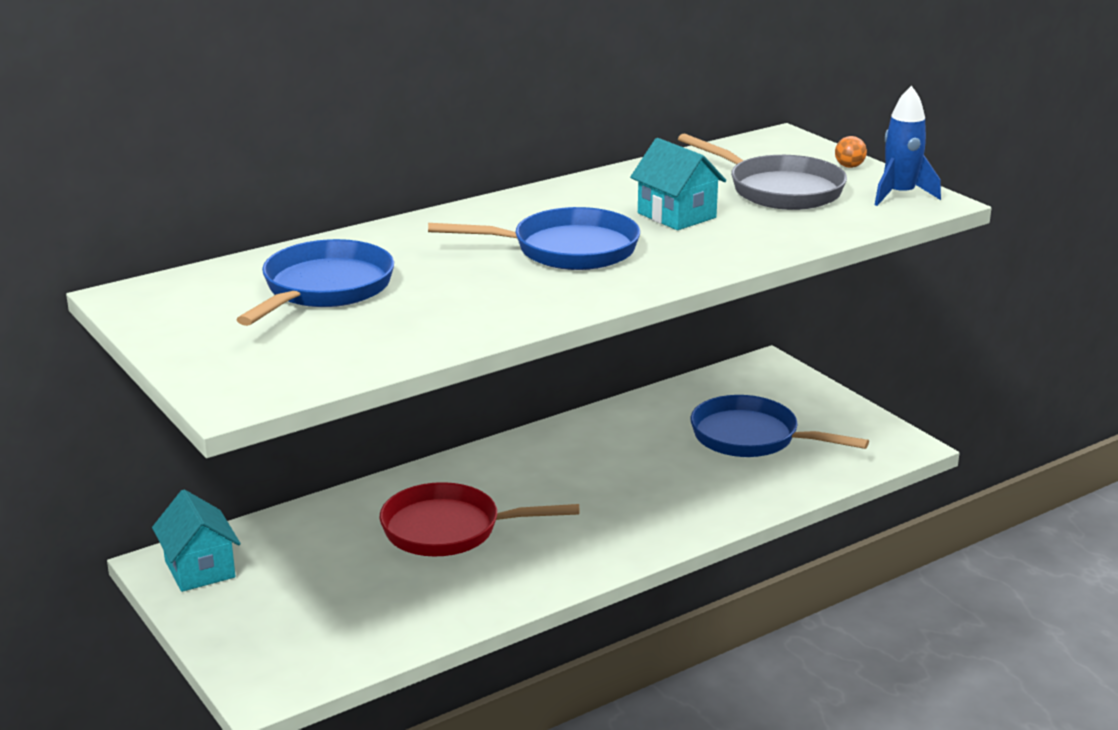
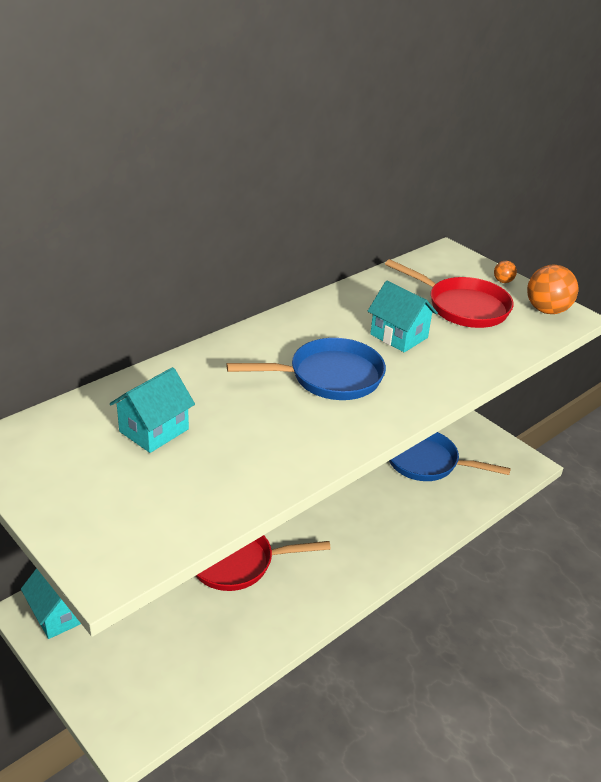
camera: 10 degrees left, 10 degrees up
blue pan [236,239,394,326] -> turquoise house [110,367,195,453]
grey pan [678,133,847,210] -> red pan [385,259,514,328]
blue rocket [875,85,941,206] -> orange ball [527,265,578,314]

